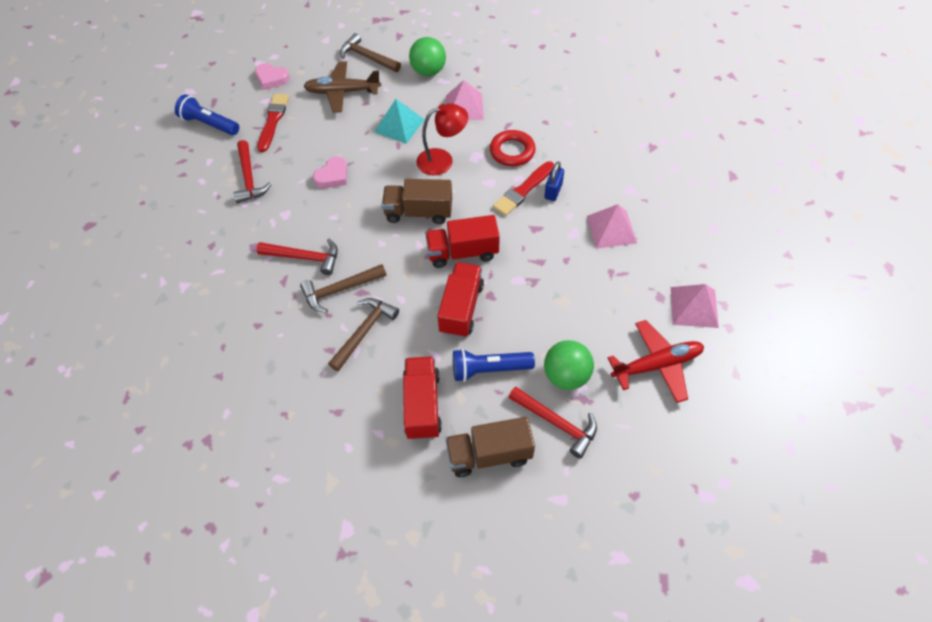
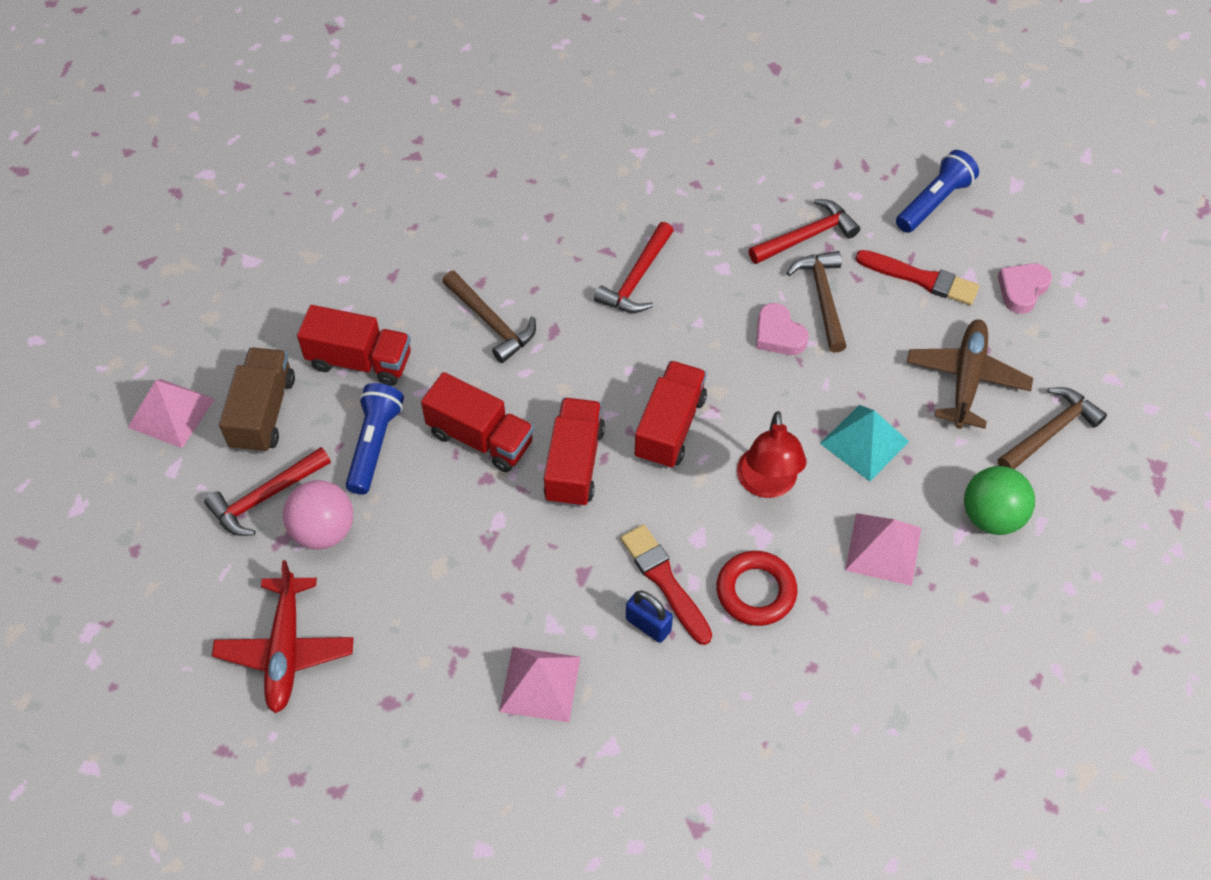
camera: 105 degrees right, 0 degrees up
red hammer [233,140,272,203] -> red hammer turned 150 degrees clockwise [749,199,860,264]
brown hammer [300,264,386,313] -> brown hammer moved to [787,251,847,353]
brown truck [382,179,452,224] -> red truck [635,361,707,469]
green ball [544,340,594,390] -> pink ball [283,480,353,550]
pink pyramid [671,284,719,328] -> pink pyramid moved to [128,379,215,448]

